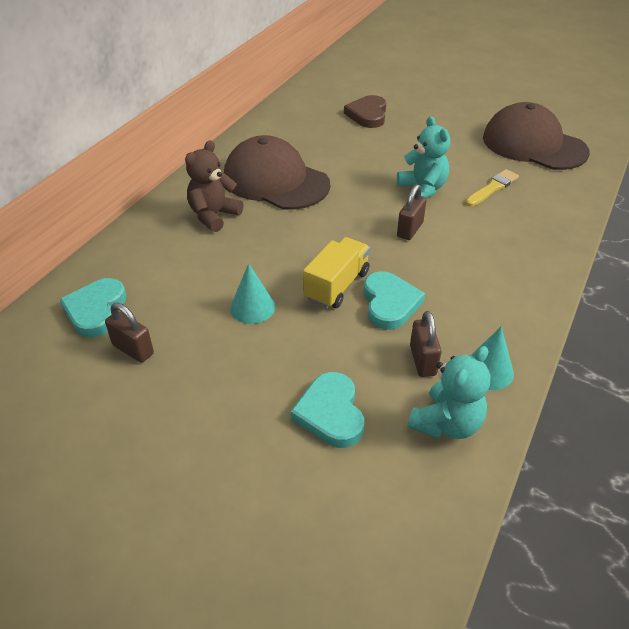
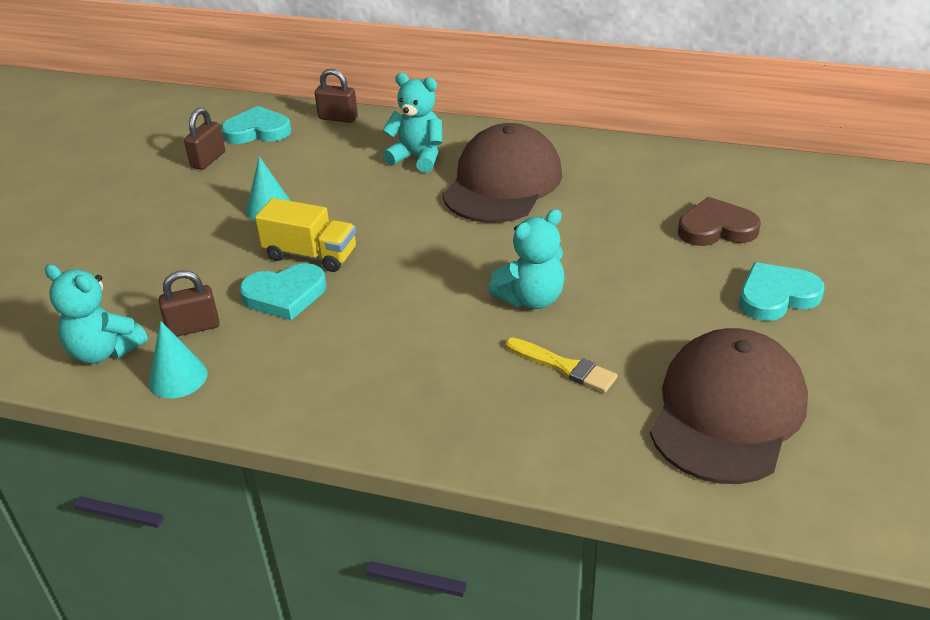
camera: 80 degrees right, 5 degrees down
brown teddy bear [185,140,243,232] -> turquoise teddy bear [383,73,442,173]
turquoise heart [290,372,364,448] -> turquoise heart moved to [739,262,825,321]
brown padlock [397,184,427,240] -> brown padlock moved to [315,69,358,123]

